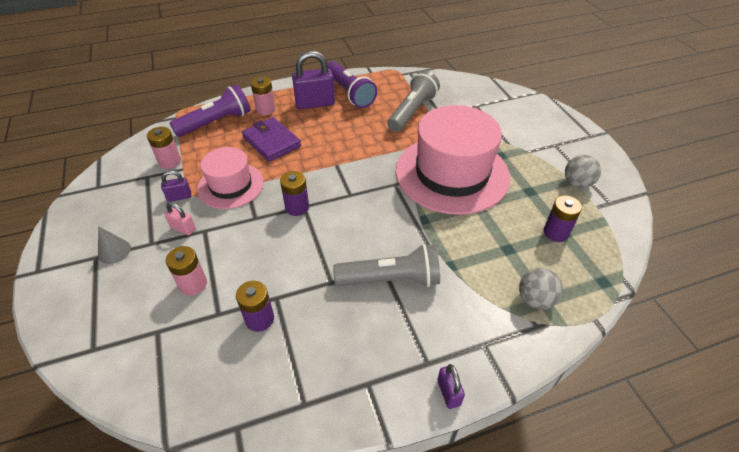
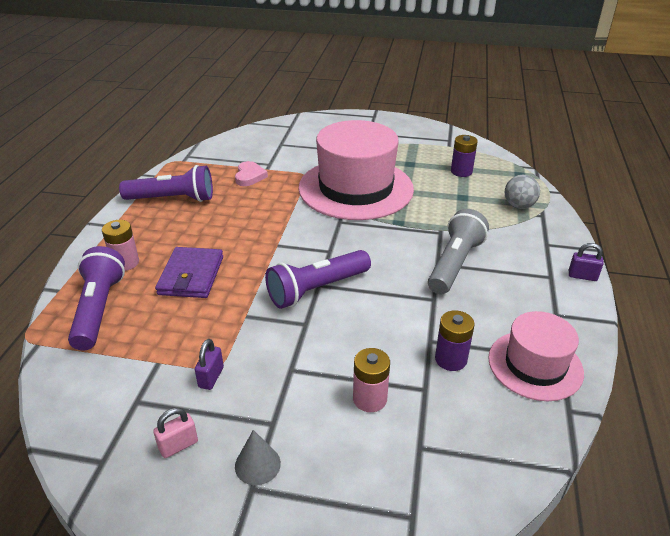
camera: 60 degrees left, 10 degrees down
pink battery [147,127,181,169] -> none
pink padlock [164,202,196,235] -> pink padlock moved to [153,408,198,458]
pink hat [197,147,264,209] -> pink hat moved to [488,311,584,401]
purple wallet [242,117,301,162] -> purple wallet turned 75 degrees counterclockwise [155,247,223,298]
purple battery [280,171,309,216] -> purple flashlight [265,250,371,309]
purple padlock [292,51,335,109] -> none
grey flashlight [387,70,440,132] -> pink heart [235,161,268,186]
grey ball [565,155,601,188] -> none

